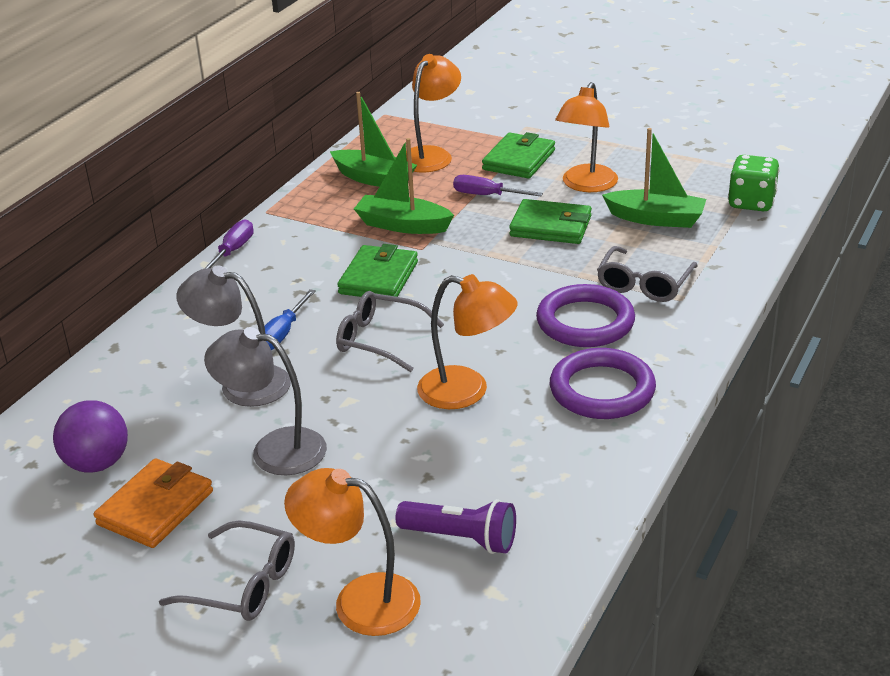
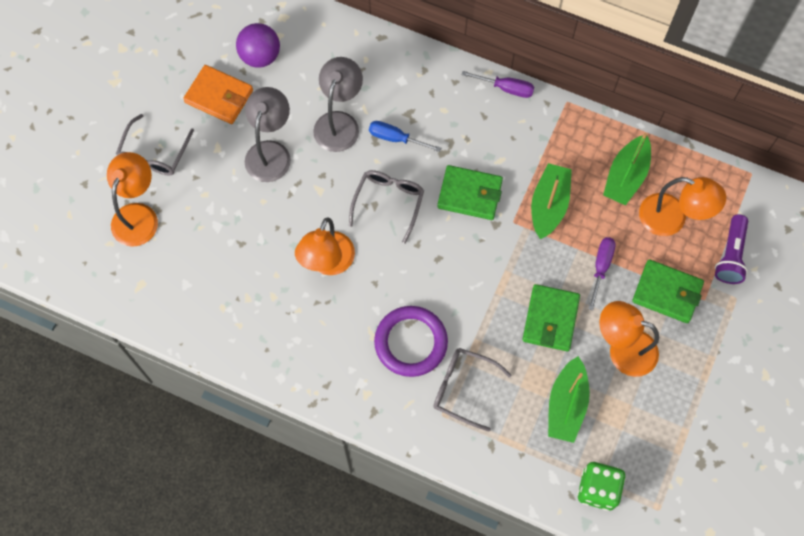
camera: 85 degrees right, 35 degrees up
purple flashlight [395,499,516,554] -> purple flashlight moved to [715,214,748,284]
purple ring [550,348,656,419] -> none

